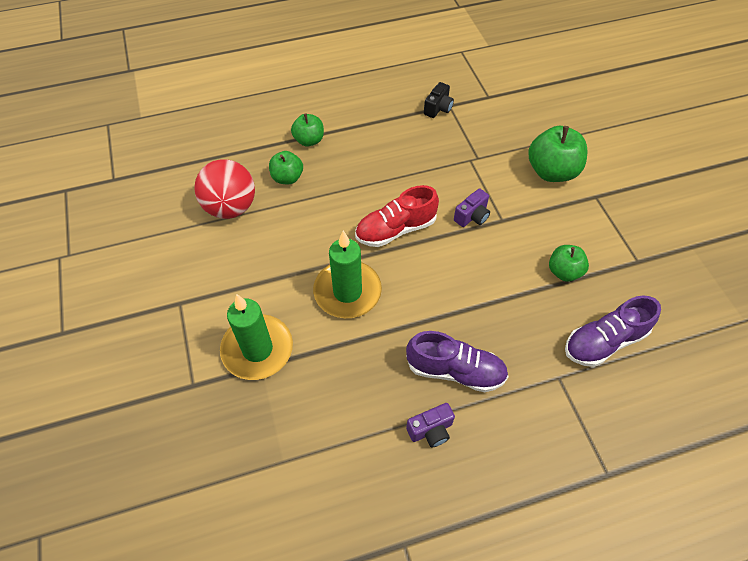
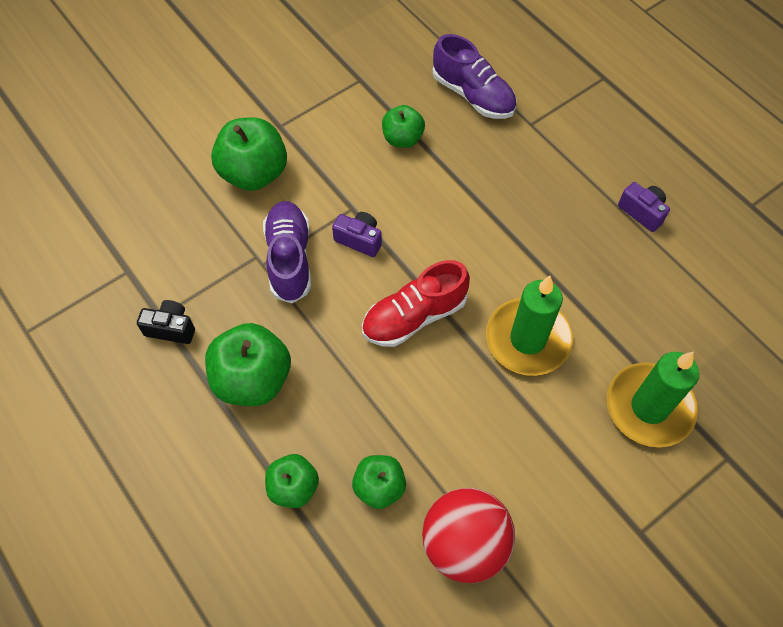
camera: 110 degrees left, 5 degrees up
red shoe [355,185,439,247] -> red shoe turned 105 degrees clockwise [362,260,470,347]
purple shoe [406,331,509,392] -> purple shoe moved to [263,201,311,304]
none -> green apple [205,323,291,406]

